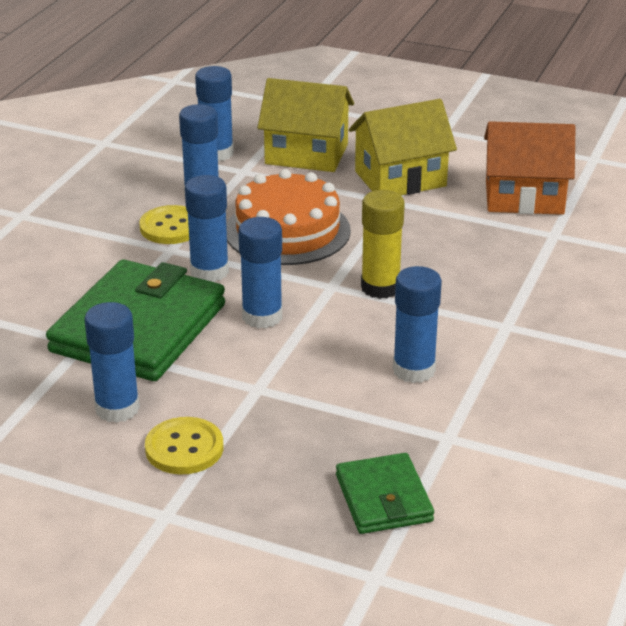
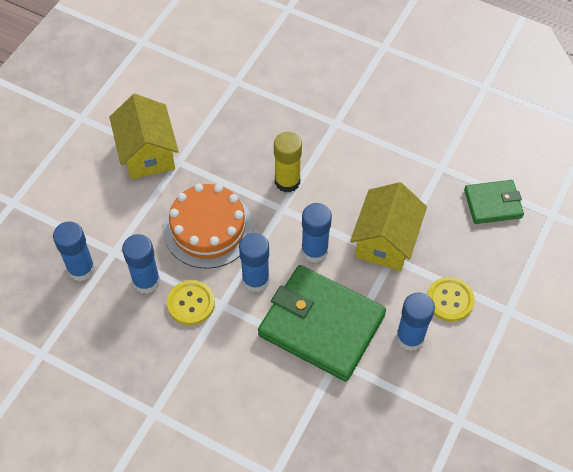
camera: 85 degrees left, 25 degrees up
yellow house [257,78,354,172] -> yellow house moved to [350,182,427,271]
blue glue stick [393,266,442,383] -> none
orange house [484,121,575,215] -> none

